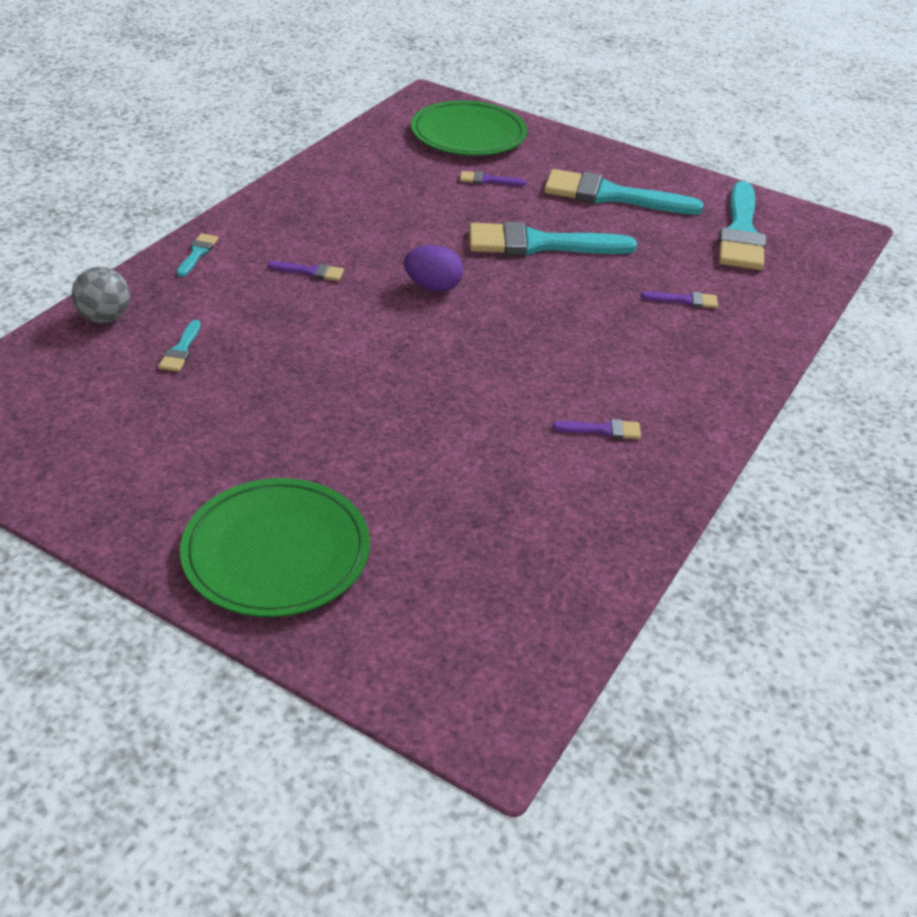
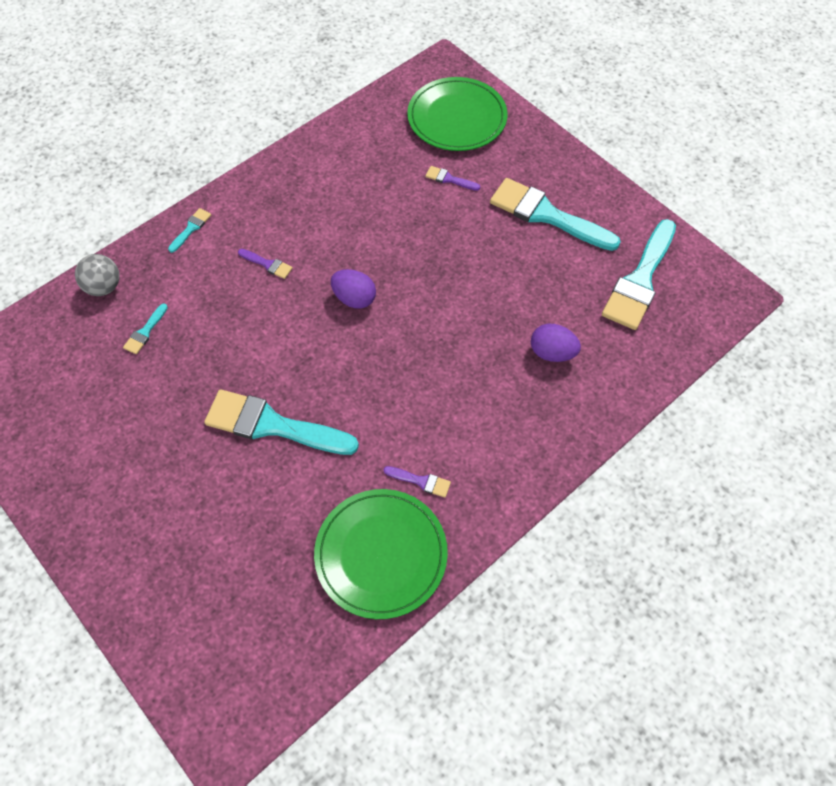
camera: 20 degrees right, 20 degrees up
green plate [180,478,370,617] -> green plate moved to [314,489,448,619]
turquoise brush [469,221,637,256] -> turquoise brush moved to [204,389,359,455]
purple brush [641,291,718,308] -> purple egg [531,324,581,362]

